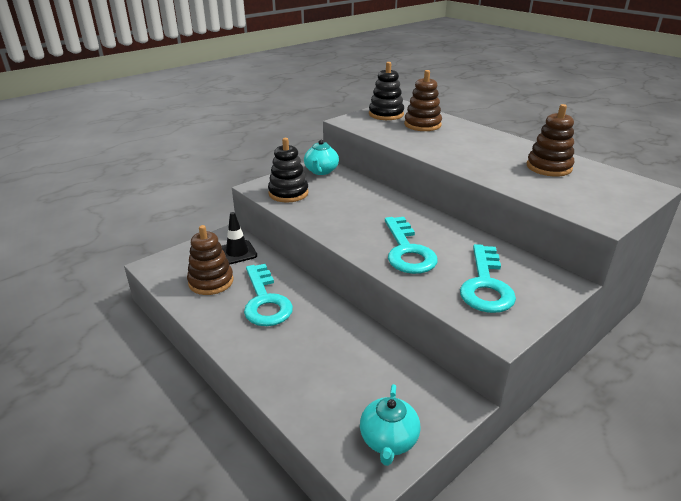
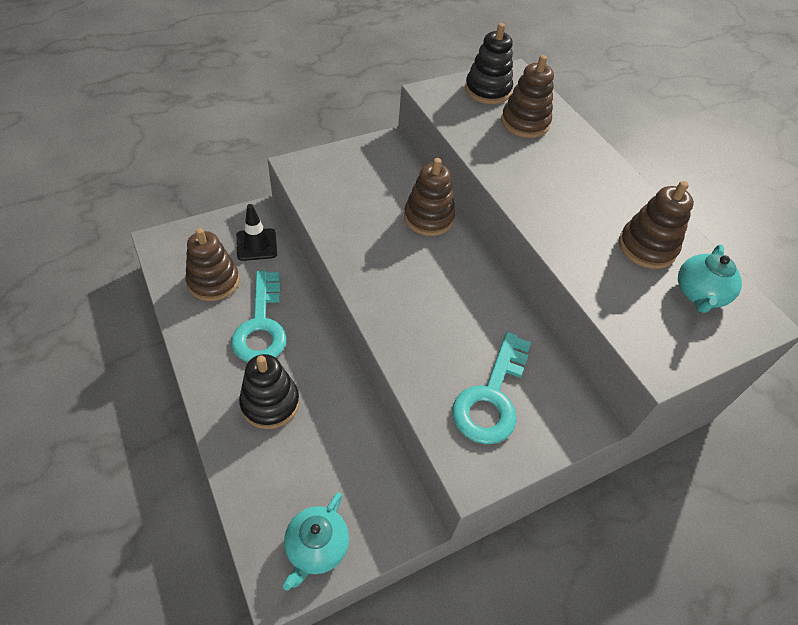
camera: 10 degrees right, 20 degrees up
black stacking toy [268,138,309,202] -> black stacking toy moved to [239,354,300,429]
turquoise teapot [304,140,339,175] -> turquoise teapot moved to [678,245,742,313]
turquoise key [385,217,438,274] -> none
none -> brown stacking toy [404,158,455,236]

